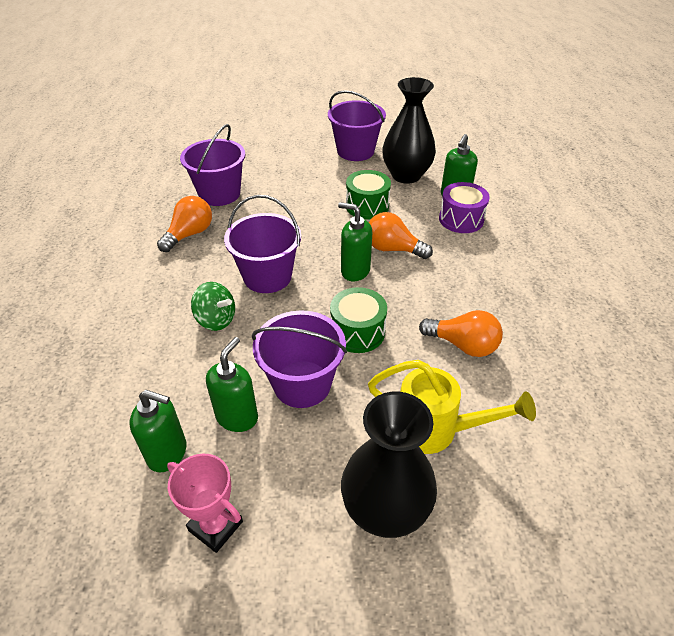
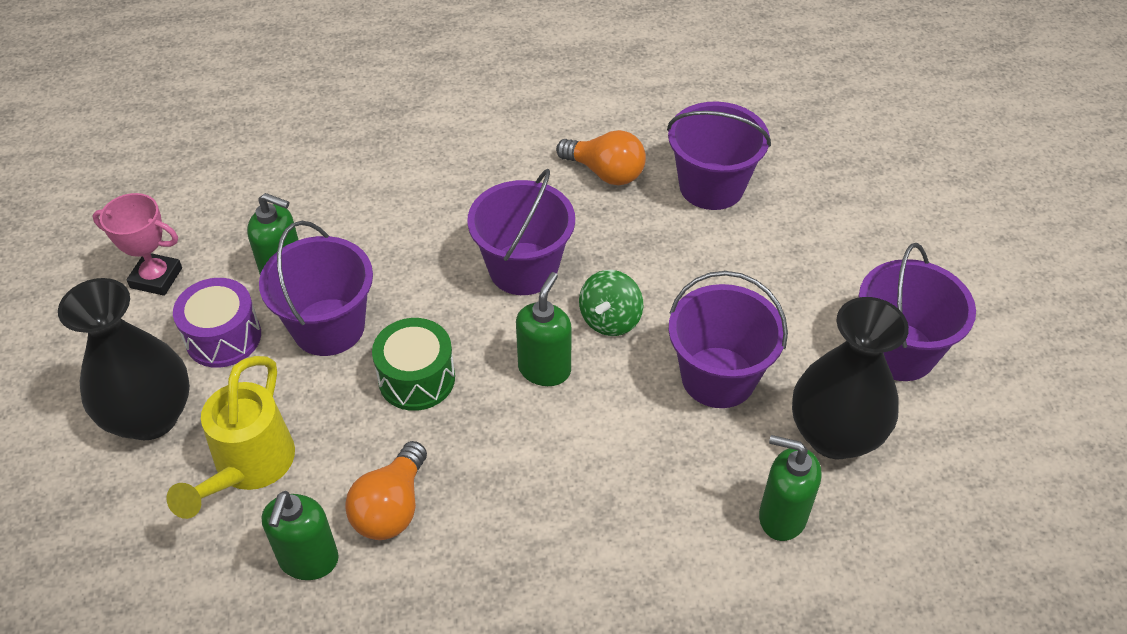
camera: 85 degrees right, 5 degrees up
green soap dispenser [129,390,186,473] -> green soap dispenser moved to [262,491,339,580]
pink trophy [167,454,243,553] -> pink trophy turned 75 degrees clockwise [92,193,182,296]
green spinning top [191,282,235,331] -> green spinning top moved to [579,270,643,336]
green drum [346,170,391,220] -> purple bucket [669,271,788,408]
orange light bulb [369,212,433,259] -> none
purple drum [439,182,490,233] -> purple drum moved to [173,278,261,368]

